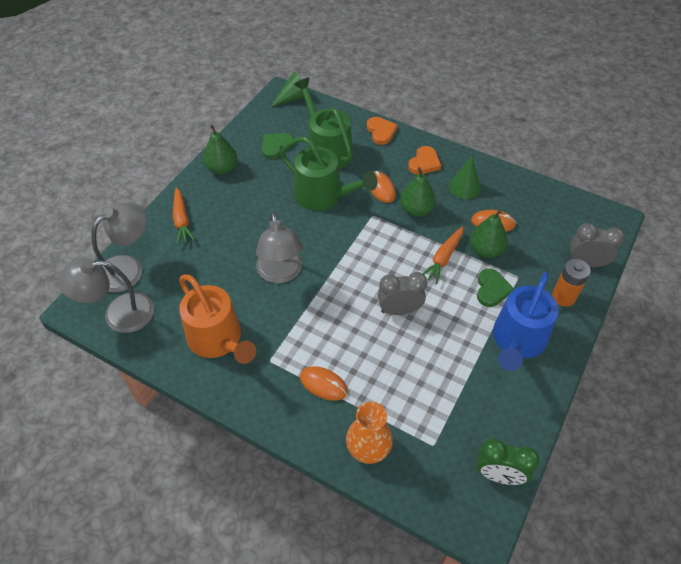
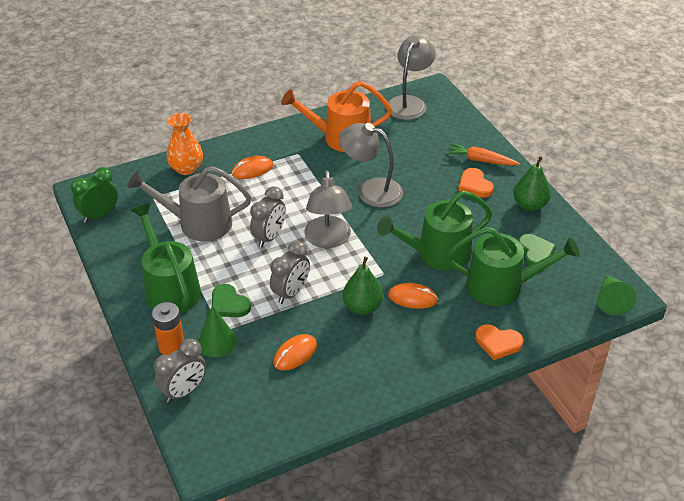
camera: 125 degrees right, 10 degrees down
grey lamp [91,203,147,292] -> grey lamp moved to [304,170,352,248]
orange heart [408,146,441,175] -> orange heart moved to [458,168,494,198]
orange carrot [423,226,463,284] -> grey clock [270,241,310,304]
green cone [449,155,481,199] -> green cone moved to [198,305,237,357]
green pear [470,210,508,258] -> none
blue watering can [493,272,559,371] -> green watering can [131,203,201,313]
none -> grey watering can [127,166,251,241]

